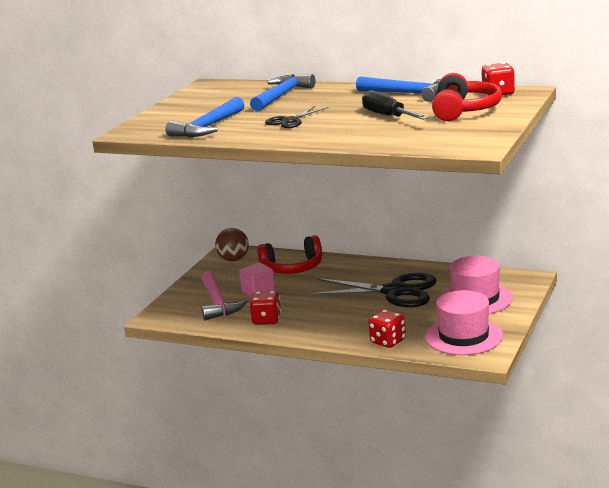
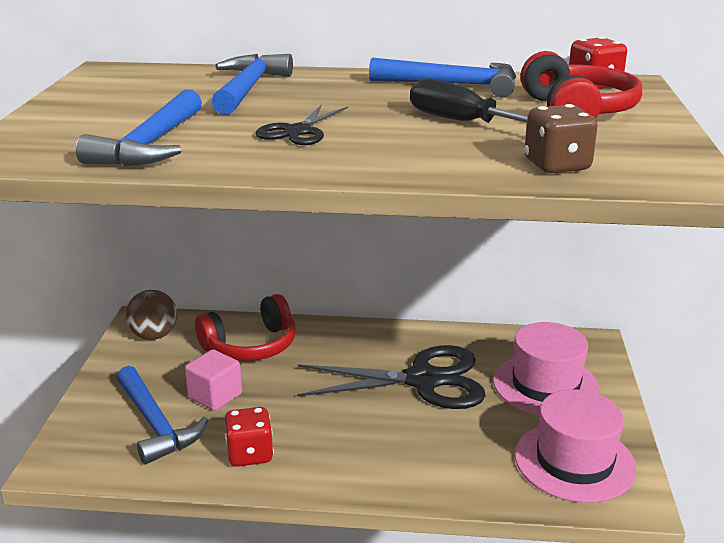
camera: 20 degrees left, 5 degrees up
pink hammer [201,271,247,320] -> blue hammer [116,366,208,464]
red dice [368,309,406,348] -> none
none -> brown dice [524,104,598,173]

